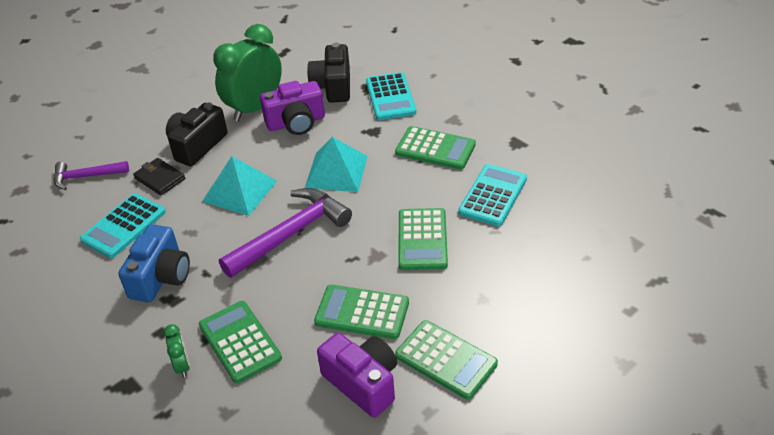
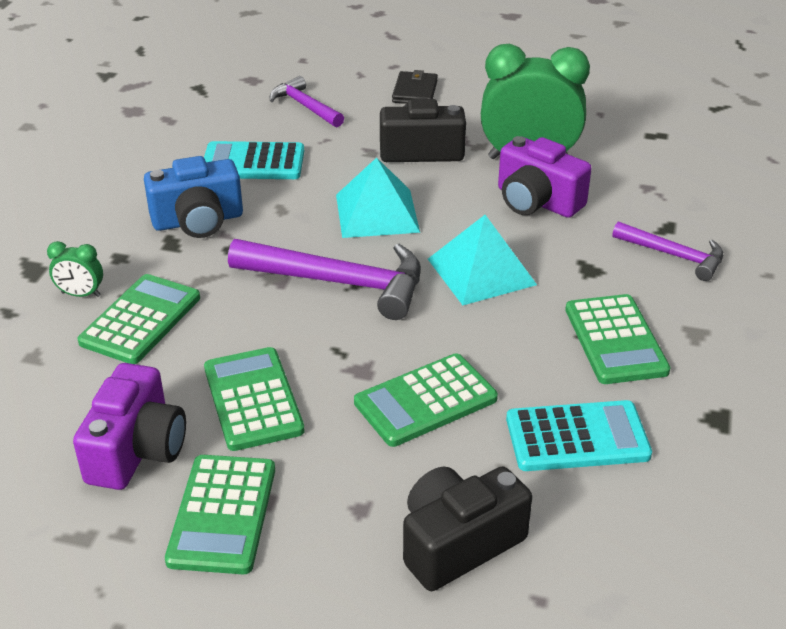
camera: 55 degrees right, 5 degrees down
black wallet [133,158,185,195] -> black wallet moved to [392,70,438,104]
green clock [163,324,190,378] -> green clock turned 60 degrees clockwise [47,241,103,297]
black camera [307,43,350,103] -> black camera moved to [403,466,532,591]
turquoise calculator [366,72,416,120] -> purple hammer [612,221,723,281]

